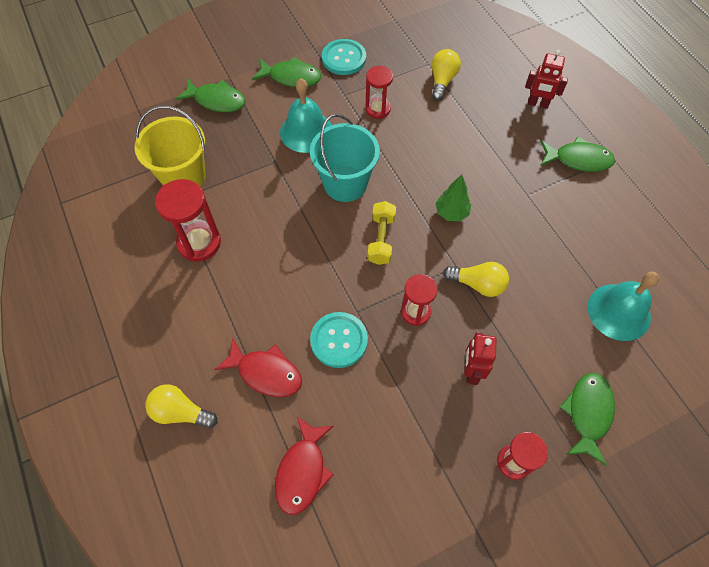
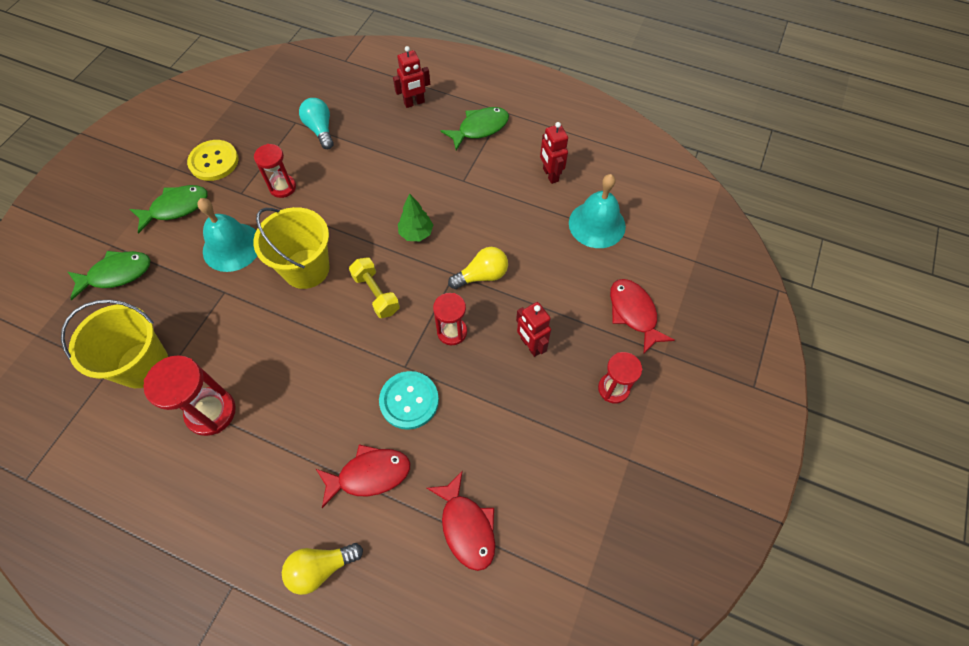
camera: 40 degrees left, 0 degrees up
turquoise bucket [310,114,380,202] -> yellow bucket [253,207,330,289]
turquoise button [322,39,366,75] -> yellow button [187,140,239,181]
yellow light bulb [432,49,461,101] -> turquoise light bulb [299,98,334,149]
green fish [560,373,615,466] -> red fish [610,279,675,354]
none -> red robot [540,122,568,184]

